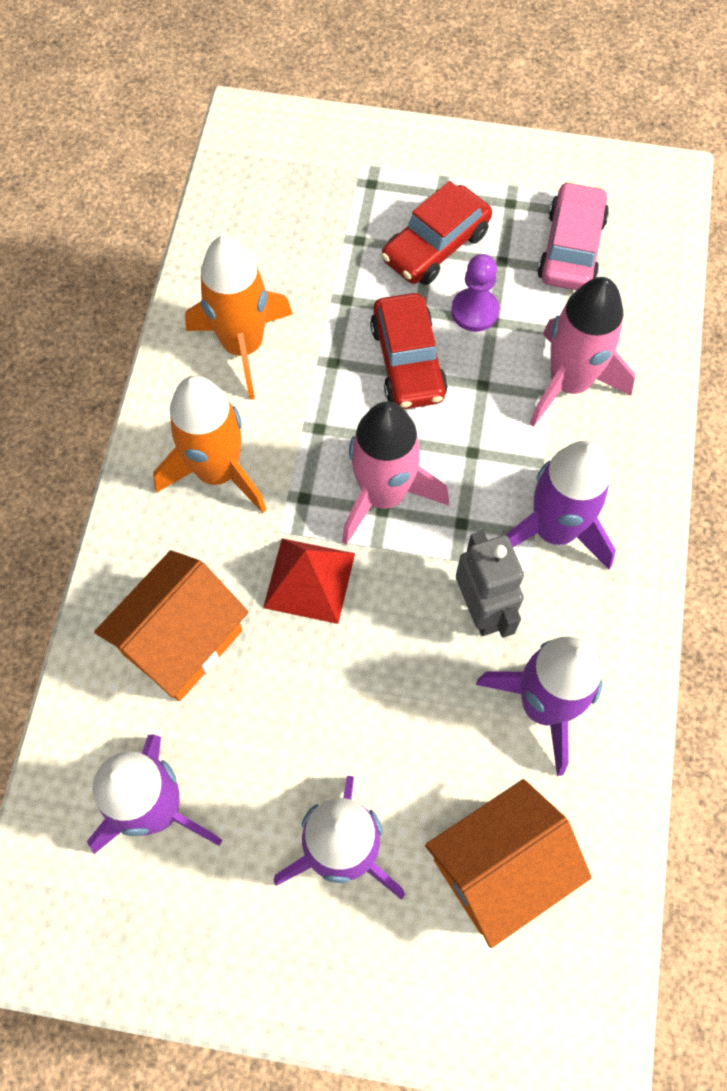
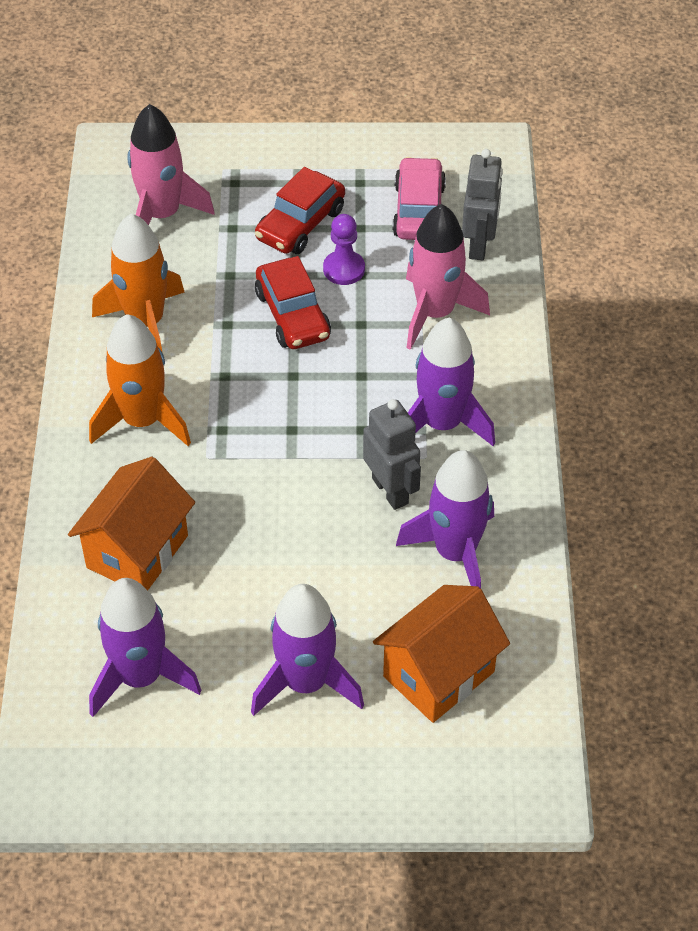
camera: 10 degrees left, 15 degrees down
red pyramid [263,538,355,624] -> none
pink rocket [342,401,449,545] -> pink rocket moved to [128,104,215,225]
none -> grey robot [462,149,503,260]

